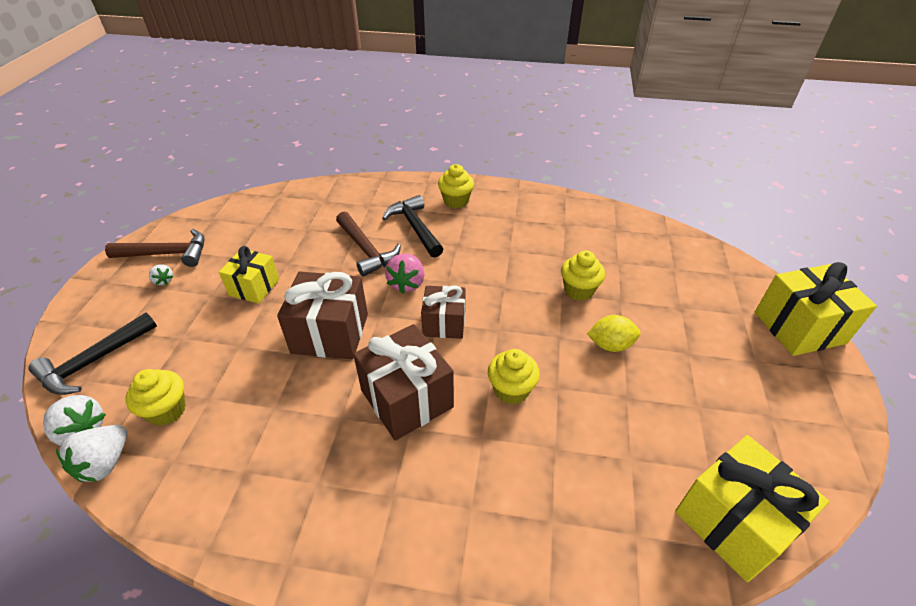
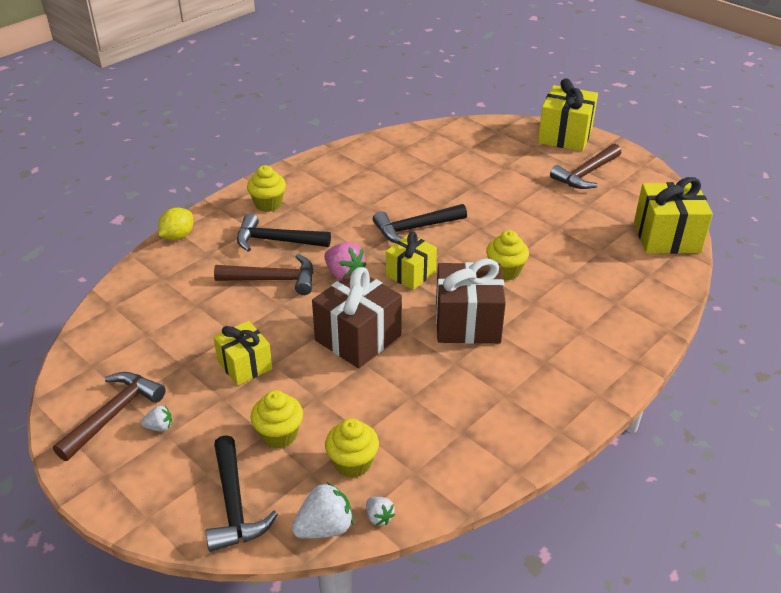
camera: 55 degrees left, 5 degrees down
white strawberry [56,425,127,482] -> white strawberry [366,497,395,526], size x0.55
brown gift [421,285,465,339] -> yellow gift [386,232,437,290]
yellow cupcake [561,251,605,301] -> yellow cupcake moved to [250,390,303,449]
yellow lemon [587,315,641,352] -> yellow lemon moved to [158,208,193,240]
none -> black hammer [373,204,467,243]
none -> brown hammer [550,144,621,189]

